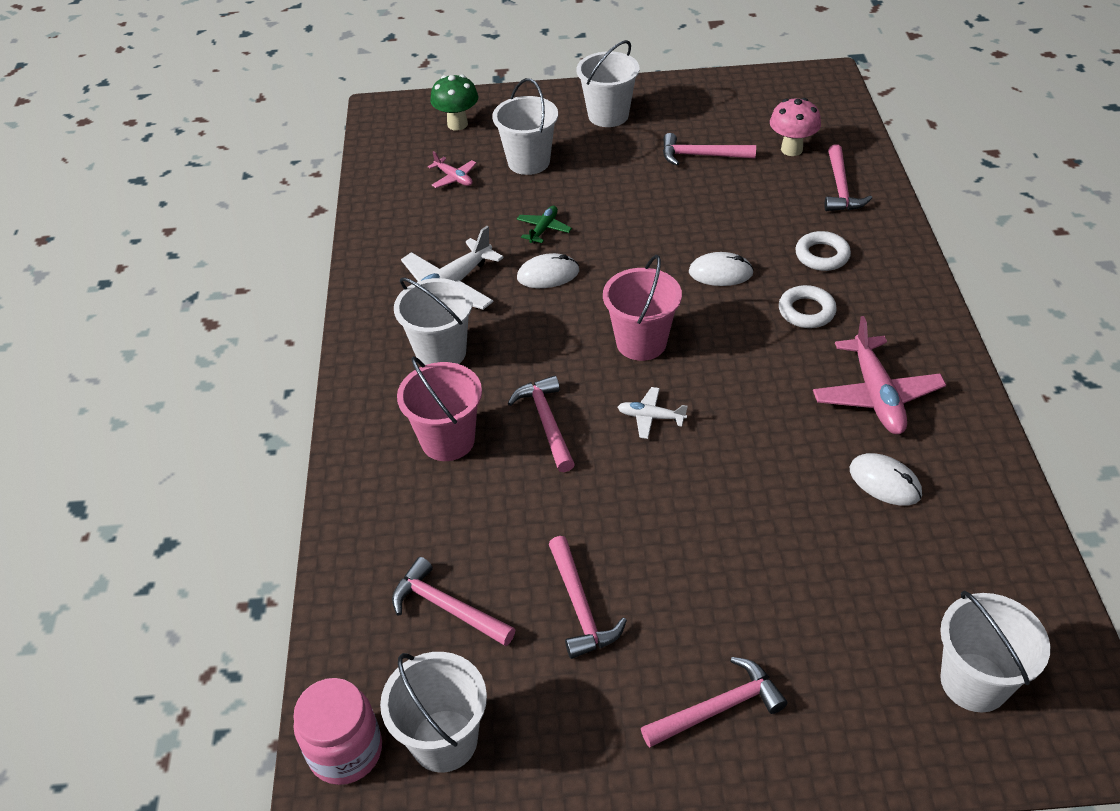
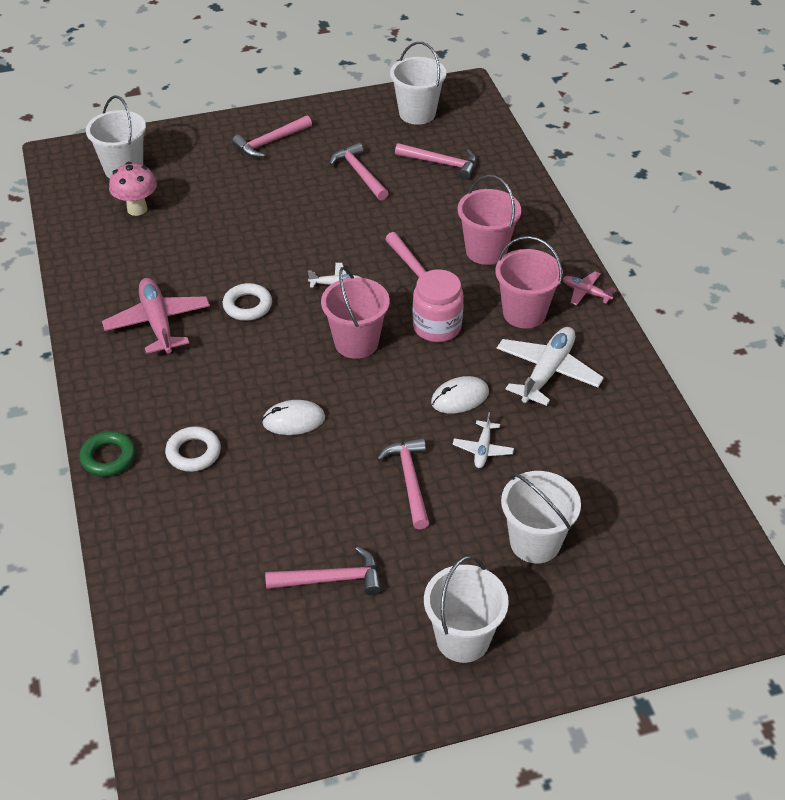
camera: 165 degrees right, 0 degrees up
pink jar [293,678,382,785] -> pink jar moved to [413,269,464,342]
white bucket [394,277,473,365] -> pink bucket [495,236,563,328]
pink plane [428,151,477,188] -> pink plane moved to [563,271,616,305]
green mushroom [430,75,478,131] -> none
green plane [517,206,572,243] -> white plane [453,412,514,468]
pink mushroom [770,98,821,156] -> pink mushroom moved to [109,162,157,216]
white ring [779,285,837,328] -> white ring moved to [223,283,272,321]
pink hammer [824,145,872,211] -> pink hammer moved to [377,438,429,529]
white mouse [850,453,922,506] -> none
none -> green ring [80,431,135,477]

